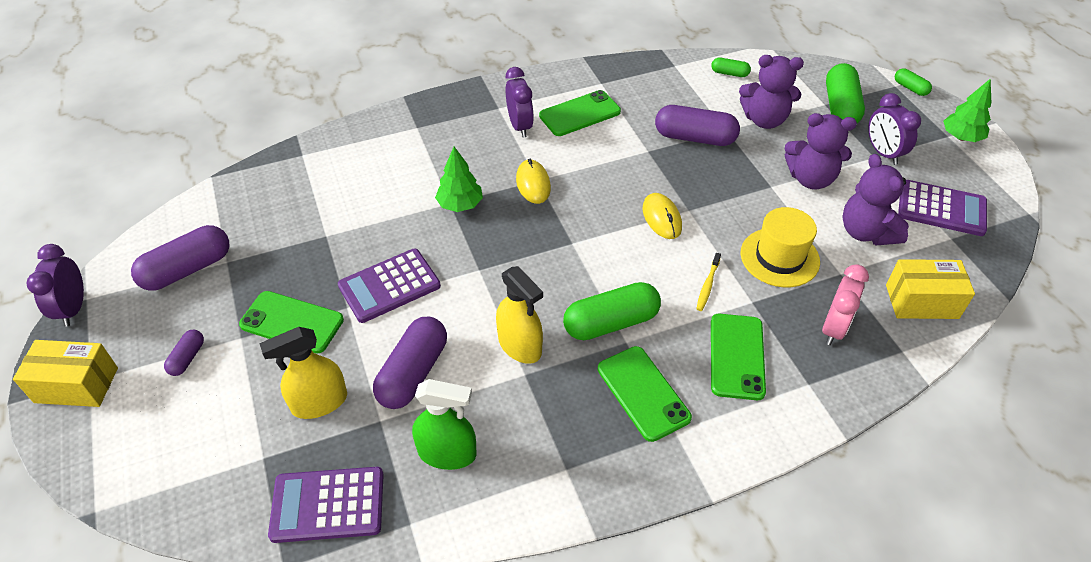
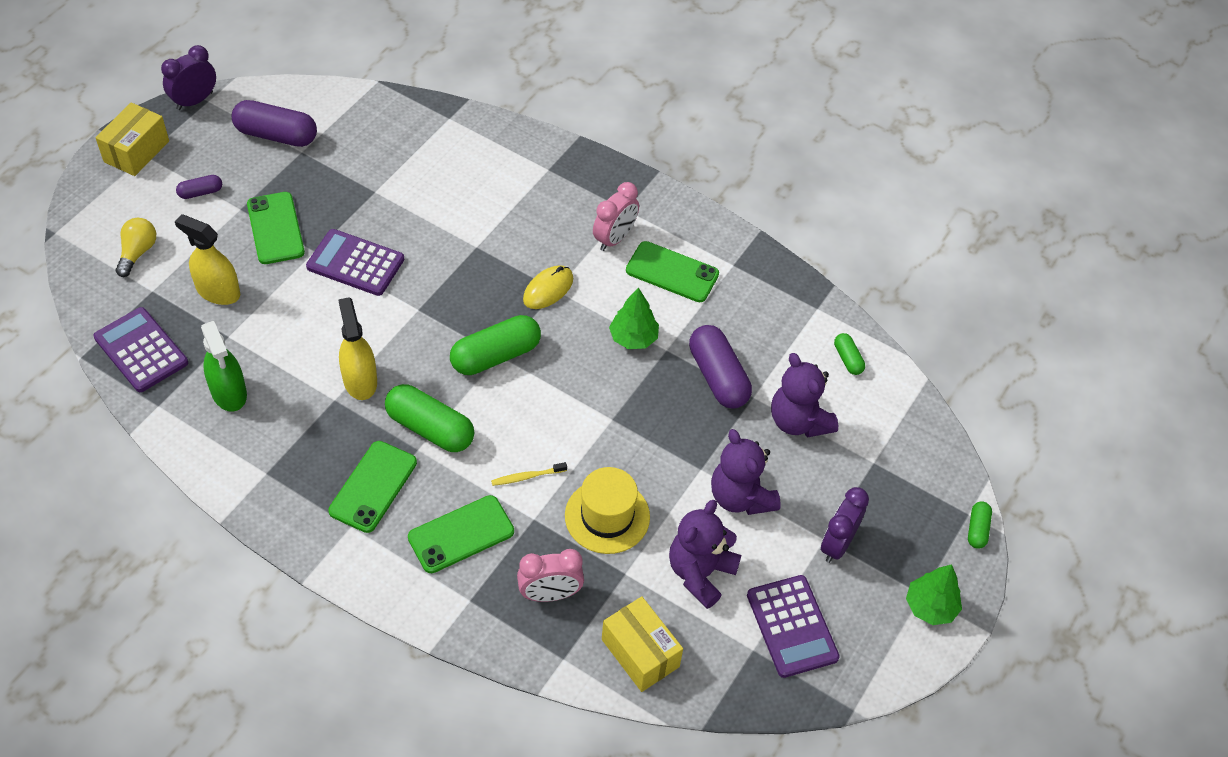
camera: 50 degrees right, 5 degrees up
yellow box [13,340,118,407] -> yellow box turned 60 degrees clockwise [95,102,169,176]
purple capsule [373,317,447,409] -> none
green tree [435,147,483,212] -> green tree moved to [609,288,659,349]
yellow spray bottle [496,266,543,364] -> yellow spray bottle turned 150 degrees clockwise [338,297,377,400]
purple clock [506,67,534,138] -> pink clock [593,182,639,251]
yellow mouse [643,193,682,239] -> none
green capsule [826,63,865,123] -> green capsule moved to [450,315,541,375]
none -> yellow light bulb [116,218,156,277]

